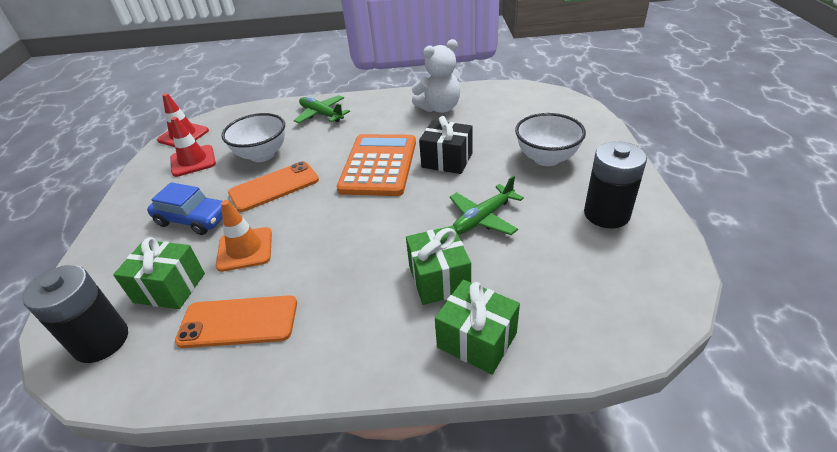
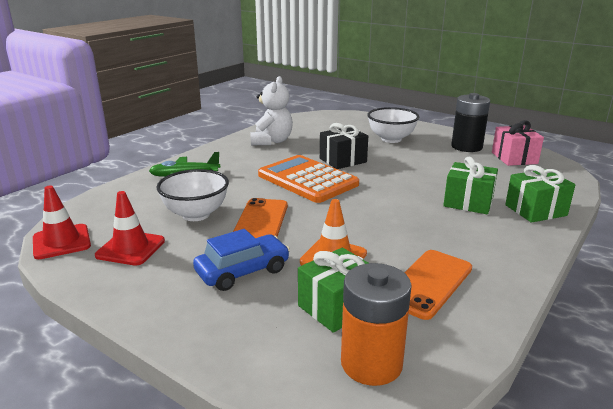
camera: 55 degrees left, 15 degrees down
black battery [22,265,128,363] -> orange battery [341,263,412,386]
green plane [450,175,524,235] -> none
none -> pink gift [492,120,544,166]

